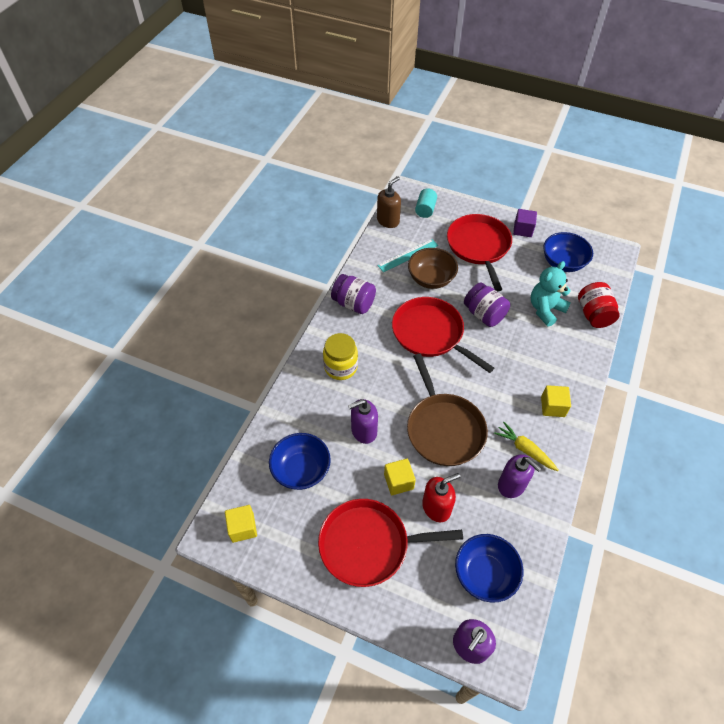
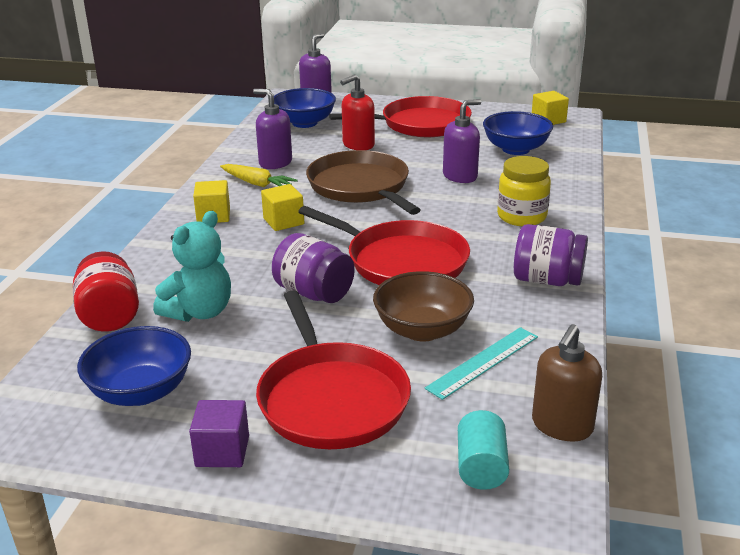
camera: 170 degrees right, 25 degrees down
yellow cube [384,459,416,495] -> yellow cube moved to [261,184,304,231]

